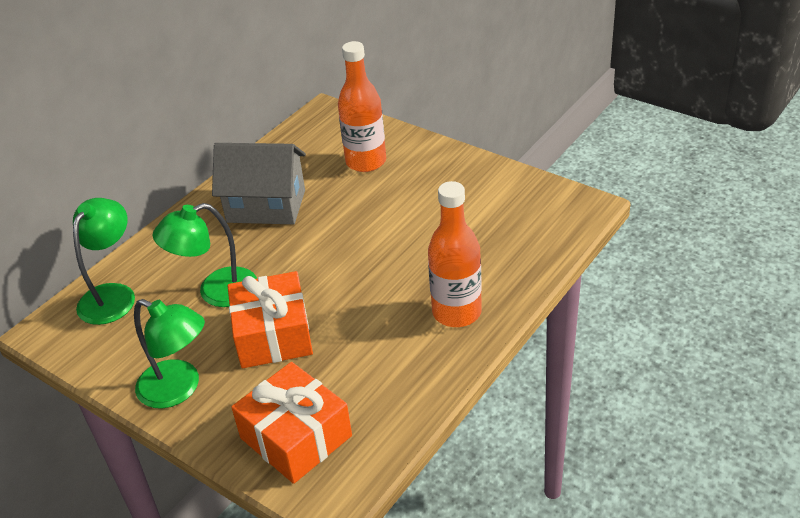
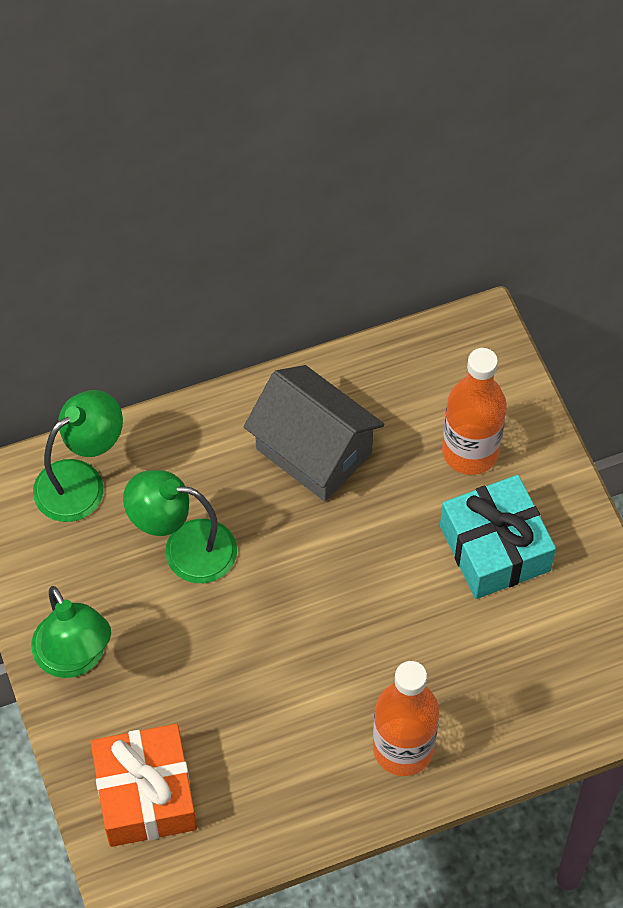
camera: 30 degrees right, 20 degrees up
orange gift [228,271,313,368] -> none
none -> turquoise gift [440,475,556,599]

